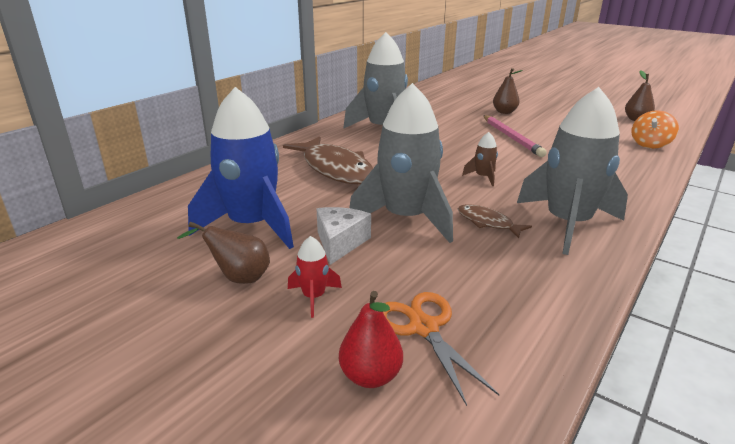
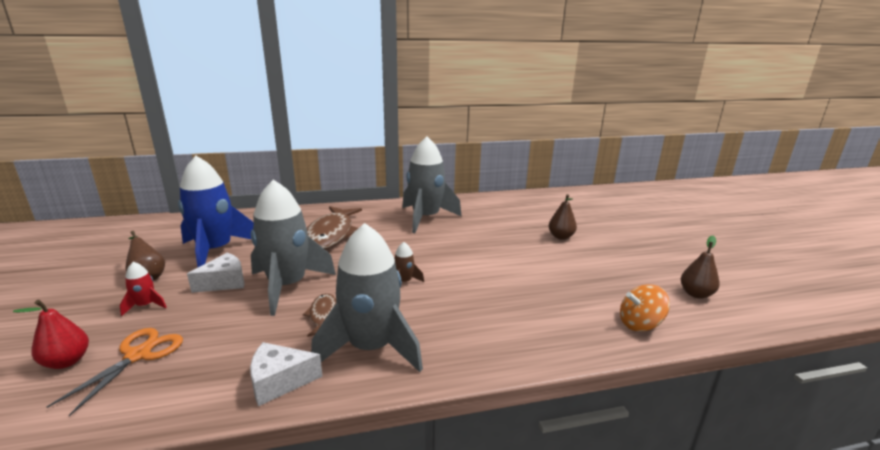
camera: 40 degrees right, 5 degrees down
pink pencil [483,115,547,157] -> none
none -> white cheese [250,342,323,406]

